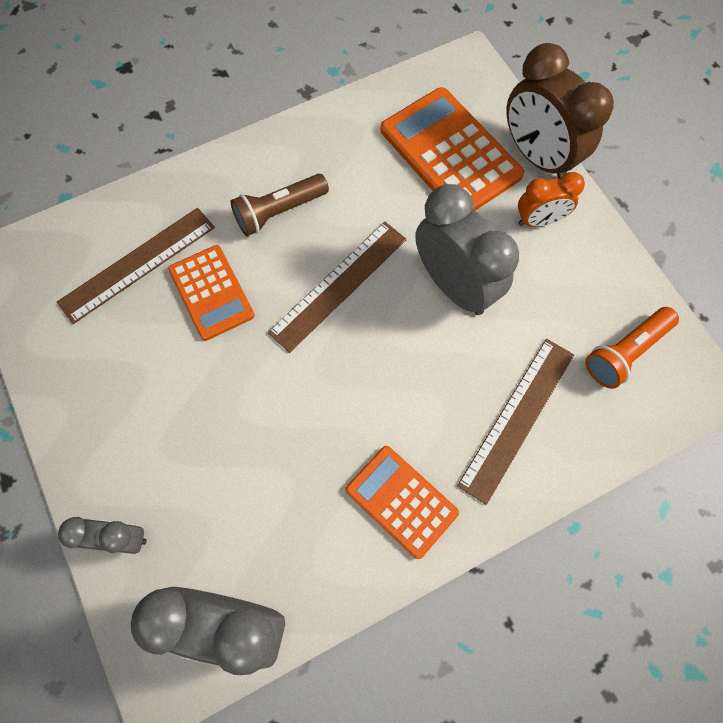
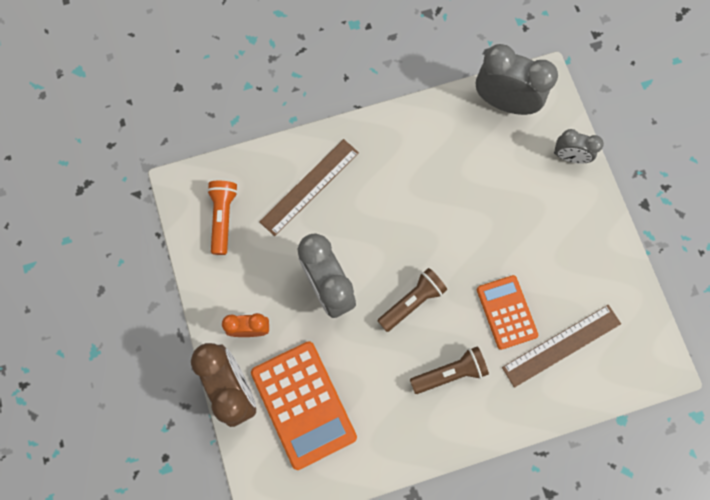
camera: 170 degrees left, 5 degrees up
brown ruler [268,222,407,353] -> brown flashlight [377,268,447,332]
orange calculator [345,446,459,559] -> none
orange flashlight [585,307,679,389] -> orange flashlight turned 60 degrees counterclockwise [207,181,238,255]

